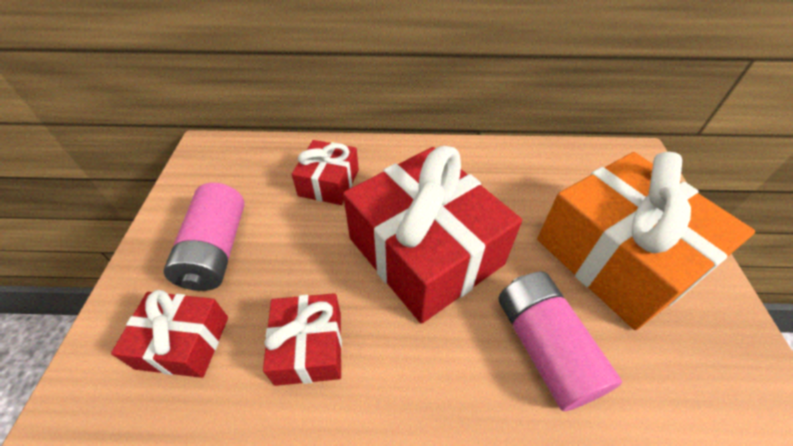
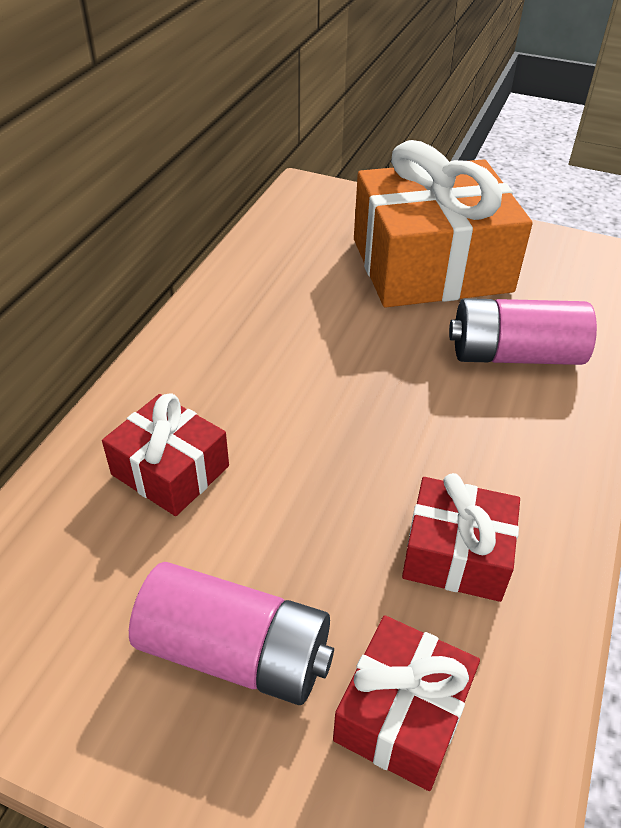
camera: 70 degrees left, 5 degrees down
red gift [343,146,522,324] -> none

